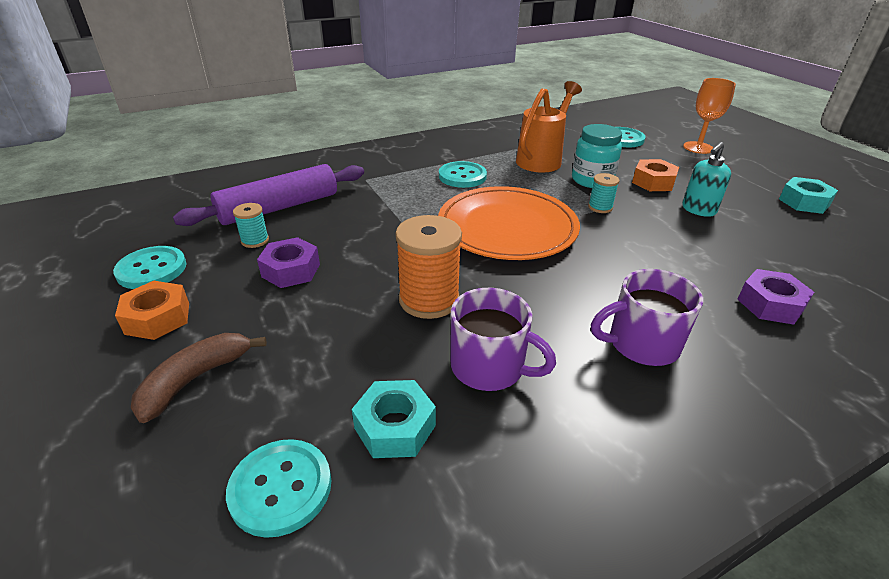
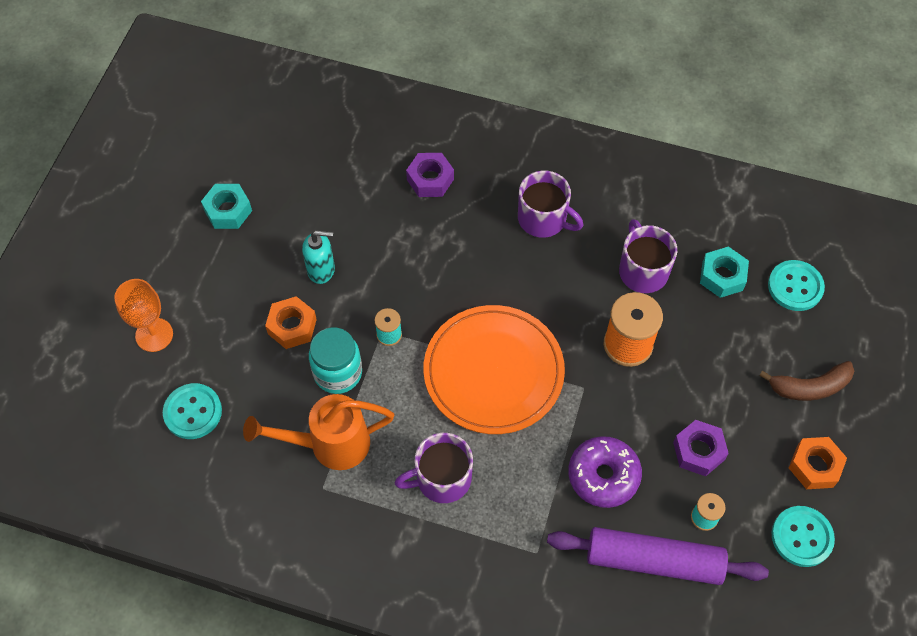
camera: 135 degrees left, 25 degrees up
turquoise button [439,161,487,188] -> purple mug [395,433,473,503]
none -> purple donut [568,436,642,508]

